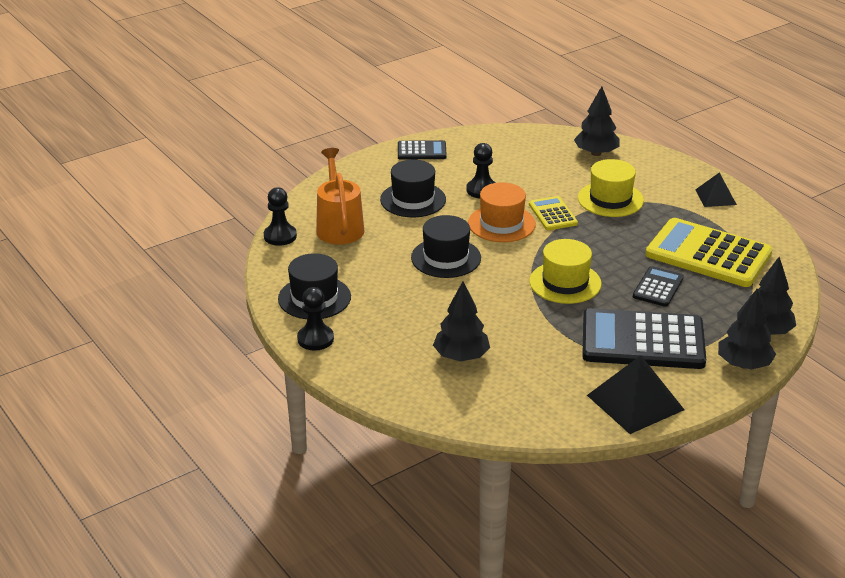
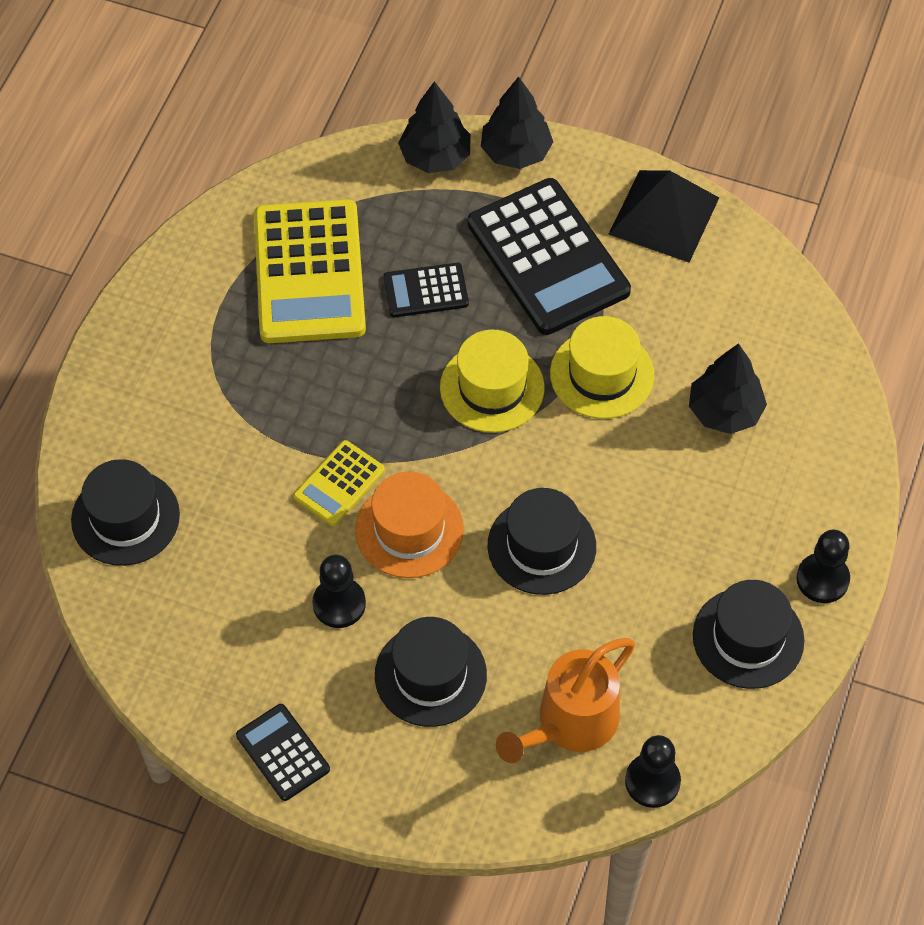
camera: 125 degrees left, 25 degrees up
black tree [574,86,620,156] -> black hat [71,459,180,566]
yellow hat [578,159,644,217] -> yellow hat moved to [550,316,655,419]
black pyramid [695,172,737,207] -> none

